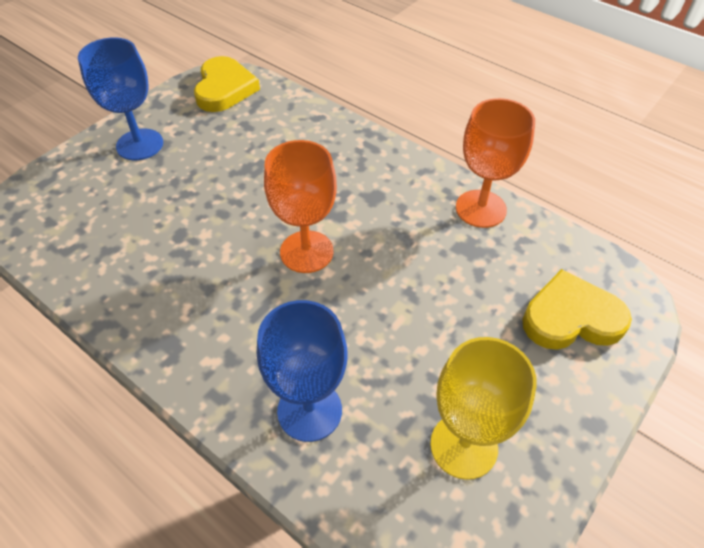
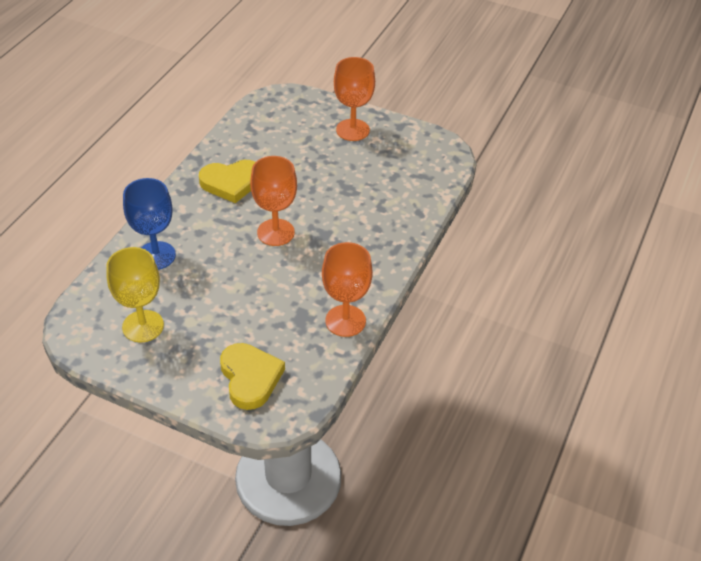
camera: 75 degrees right, 5 degrees down
blue goblet [78,37,163,160] -> orange goblet [334,57,375,141]
yellow heart [194,56,260,112] -> yellow heart moved to [199,160,255,203]

